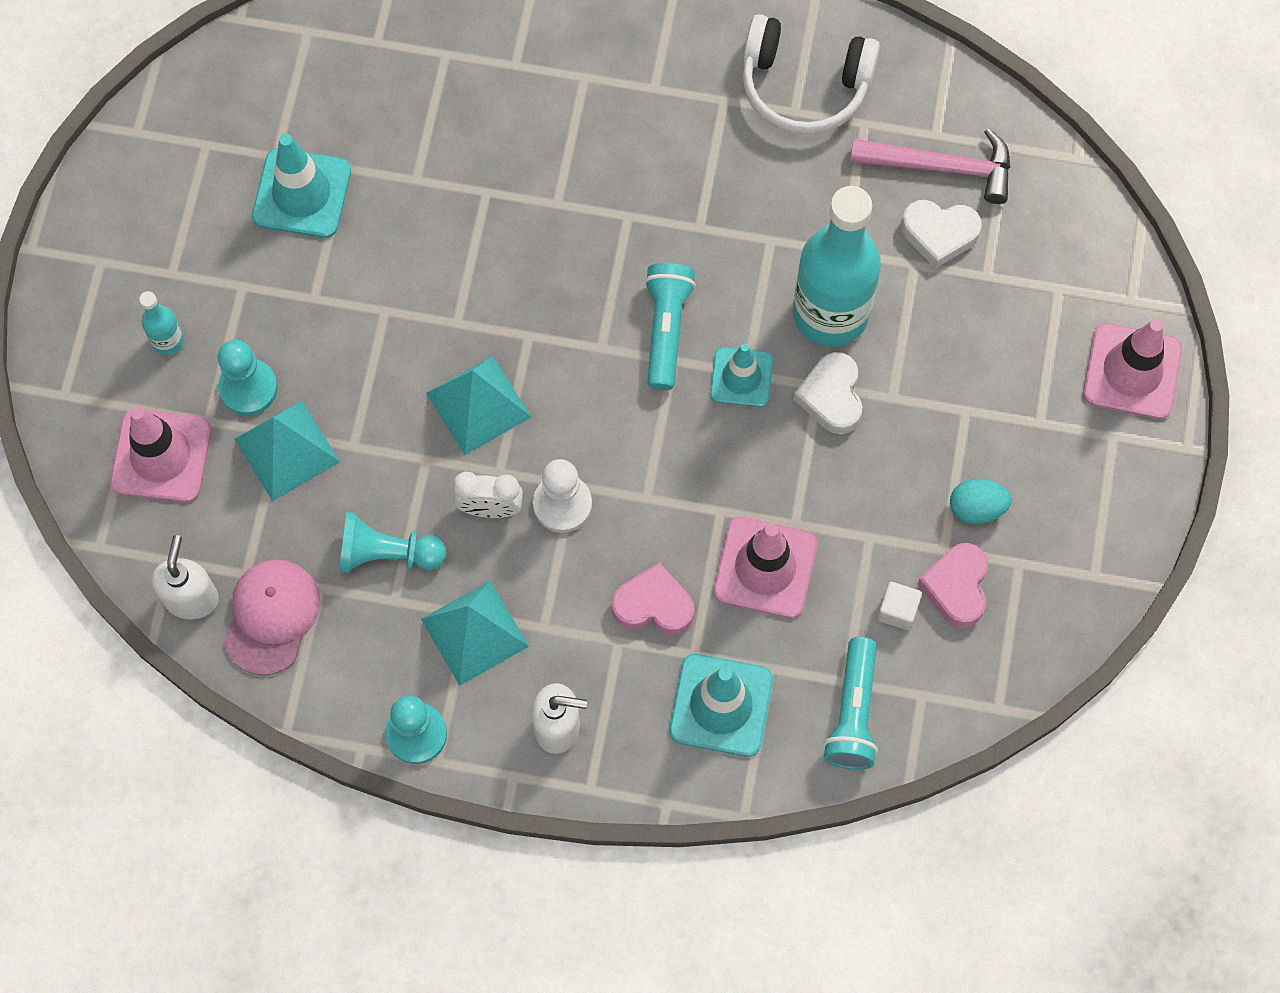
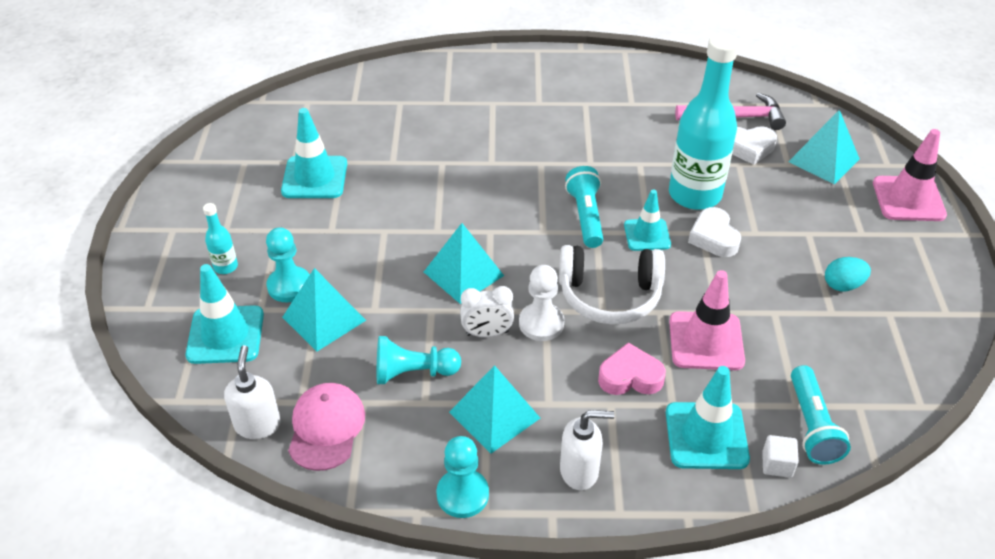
camera: 10 degrees left, 25 degrees down
pink traffic cone [110,407,211,502] -> turquoise traffic cone [186,264,264,364]
white headphones [743,14,880,135] -> white headphones moved to [559,245,665,325]
white cube [877,582,922,630] -> white cube moved to [762,435,799,478]
pink heart [918,543,988,628] -> none
none -> turquoise pyramid [788,109,860,184]

